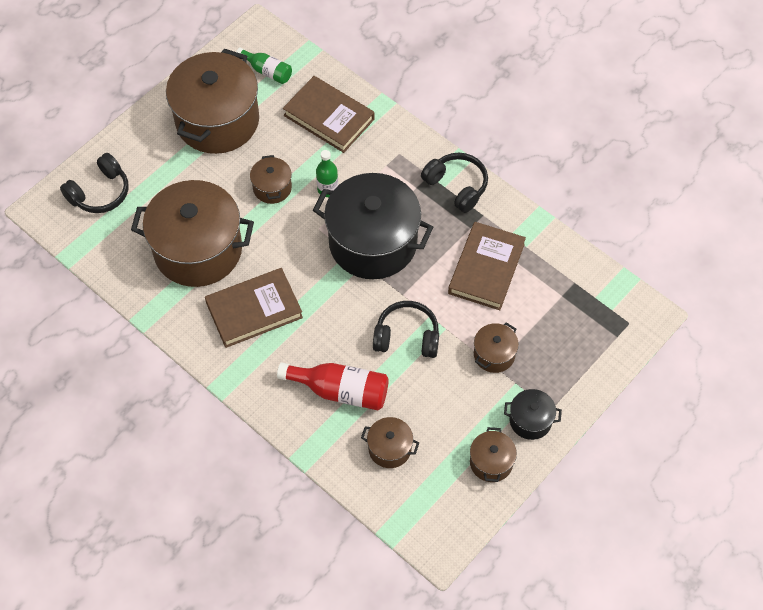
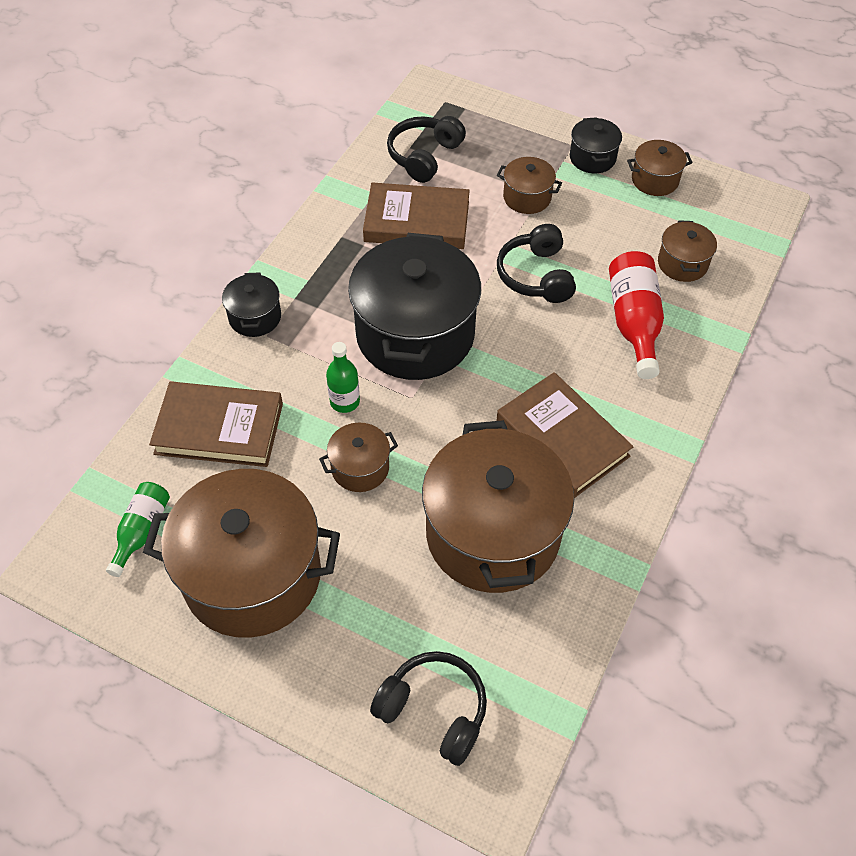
camera: 105 degrees left, 5 degrees down
brown book [283,76,374,153] -> brown book turned 75 degrees clockwise [149,381,283,467]
black headphones [421,153,488,213] -> black headphones moved to [387,116,466,183]
none -> black pot [222,272,281,337]

